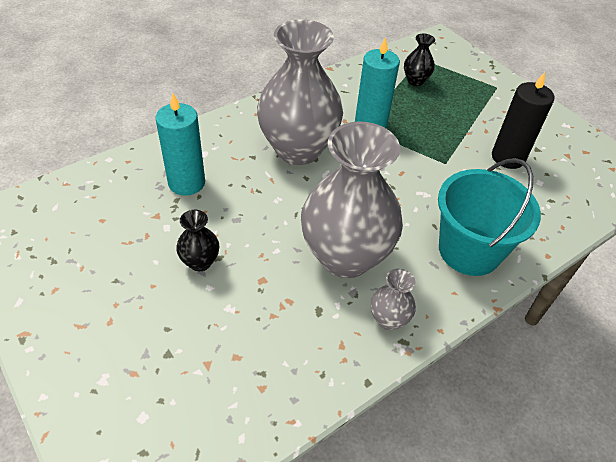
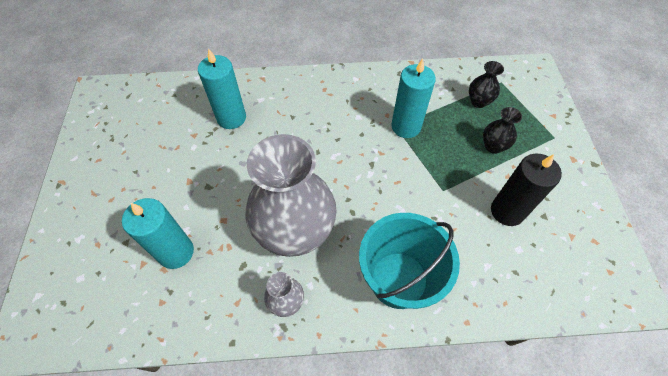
camera: 35 degrees right, 10 degrees up
black vase [176,210,219,271] -> black vase moved to [483,107,522,154]
grey vase [257,19,343,165] -> none
none -> turquoise candle [122,198,194,269]

